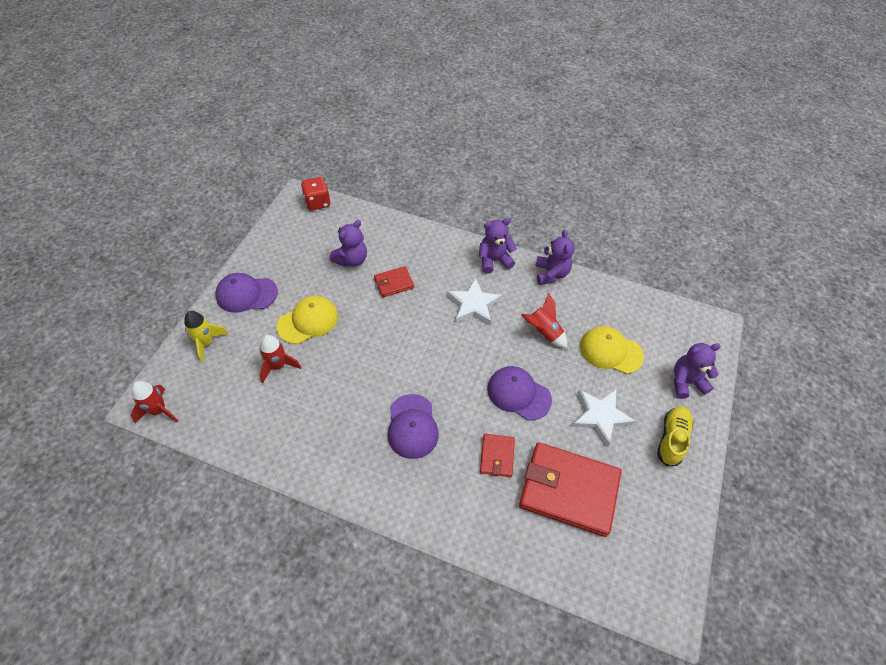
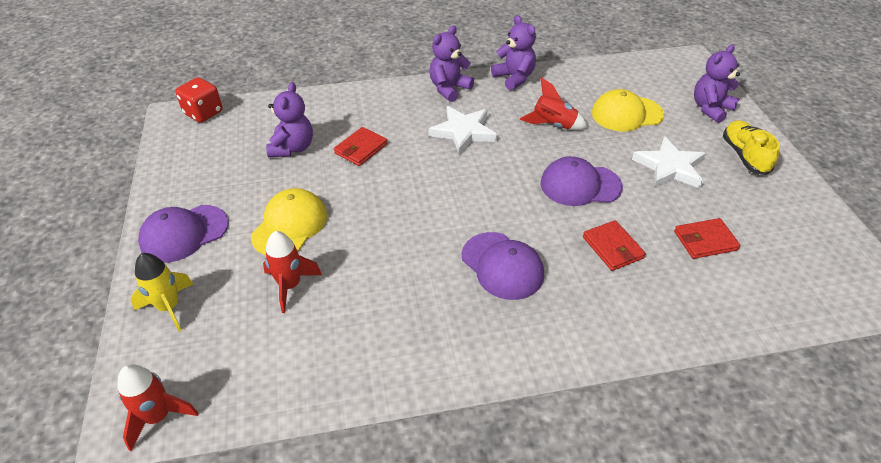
camera: 30 degrees left, 10 degrees down
red wallet [519,442,622,537] -> red wallet [674,218,741,259], size x0.48

